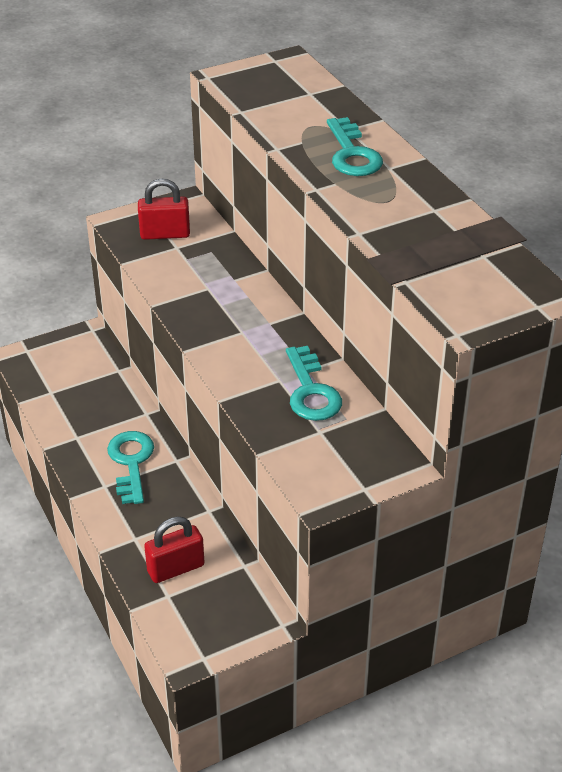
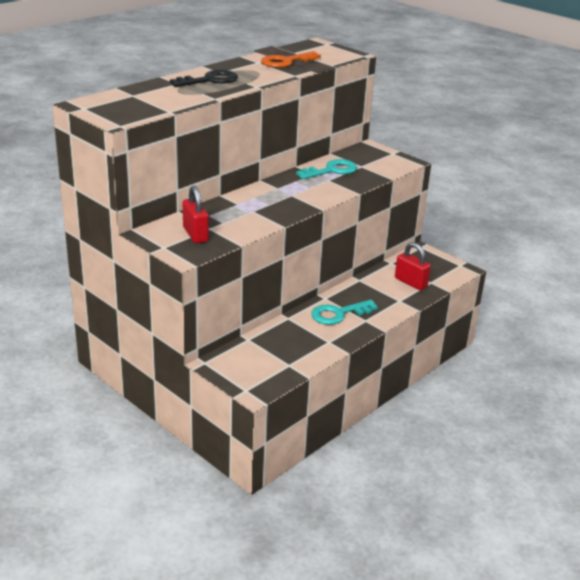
camera: 110 degrees left, 10 degrees down
turquoise key [327,117,383,176] -> black key [170,70,238,87]
none -> orange key [261,51,321,68]

